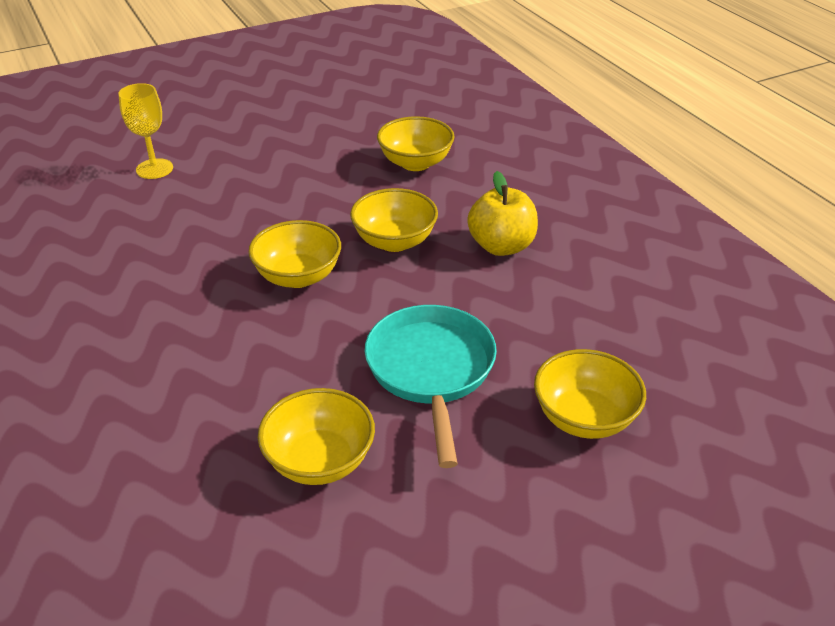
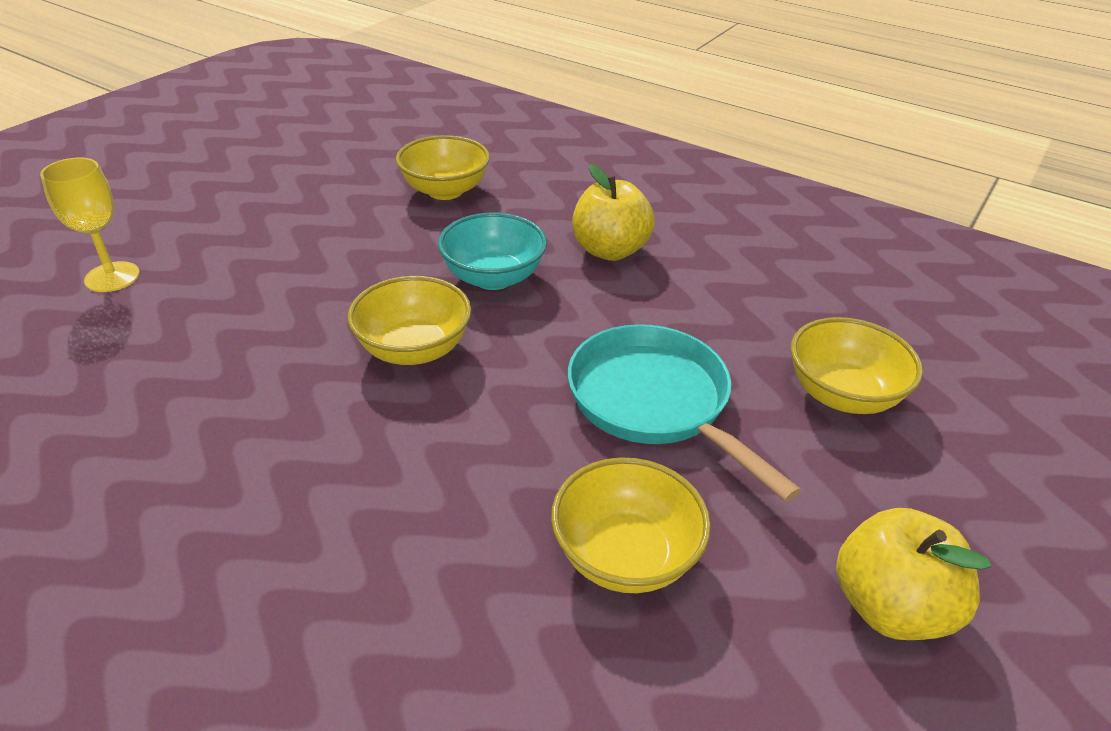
camera: 30 degrees left, 0 degrees up
yellow bowl [350,188,438,252] -> turquoise bowl [438,213,547,290]
none -> yellow apple [836,508,991,640]

